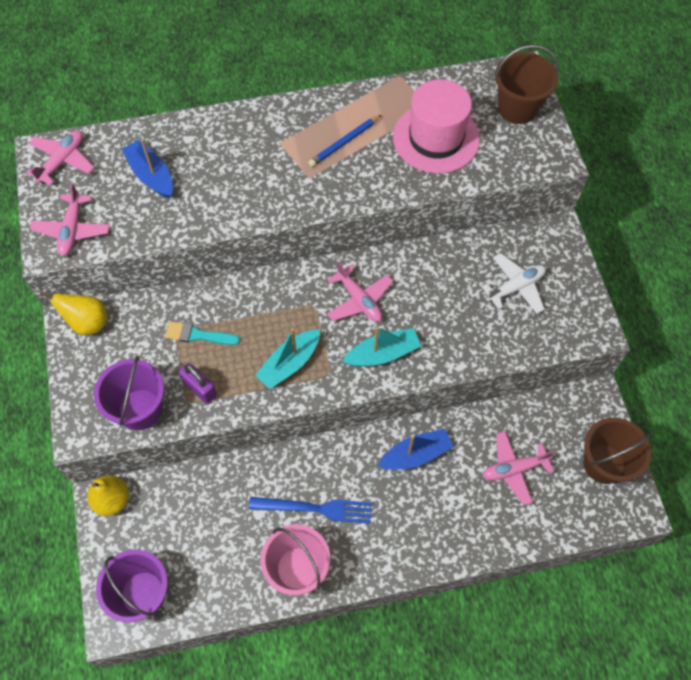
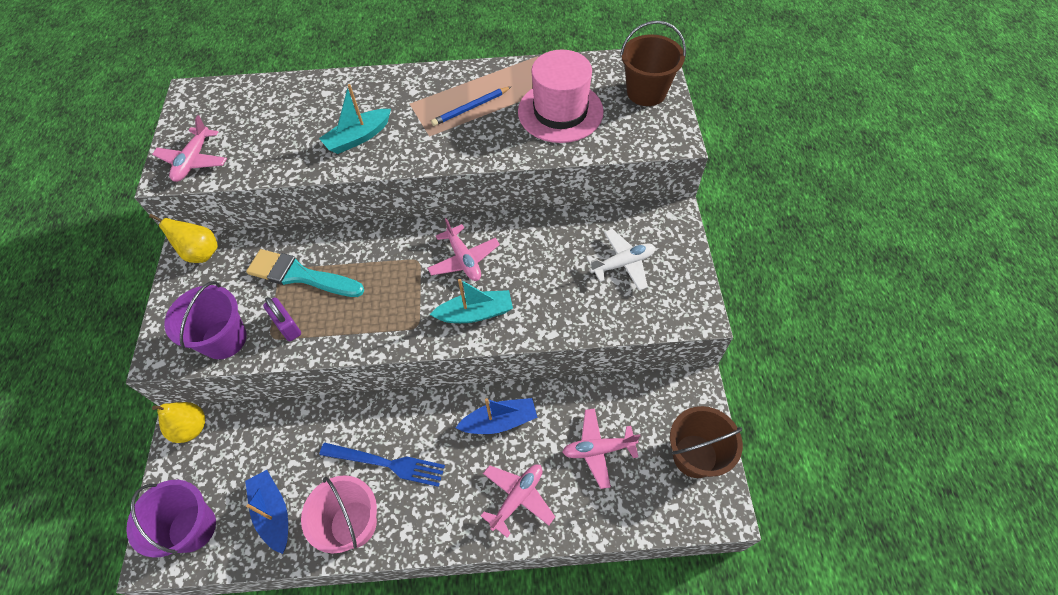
camera: 10 degrees right, 5 degrees down
pink plane [26,130,95,186] -> pink plane moved to [481,465,555,537]
blue boat [121,139,173,198] -> blue boat moved to [245,470,288,554]
turquoise brush [165,321,240,345] -> turquoise brush [246,249,364,297], size x1.64
turquoise boat [255,328,320,389] -> turquoise boat moved to [319,84,391,154]

